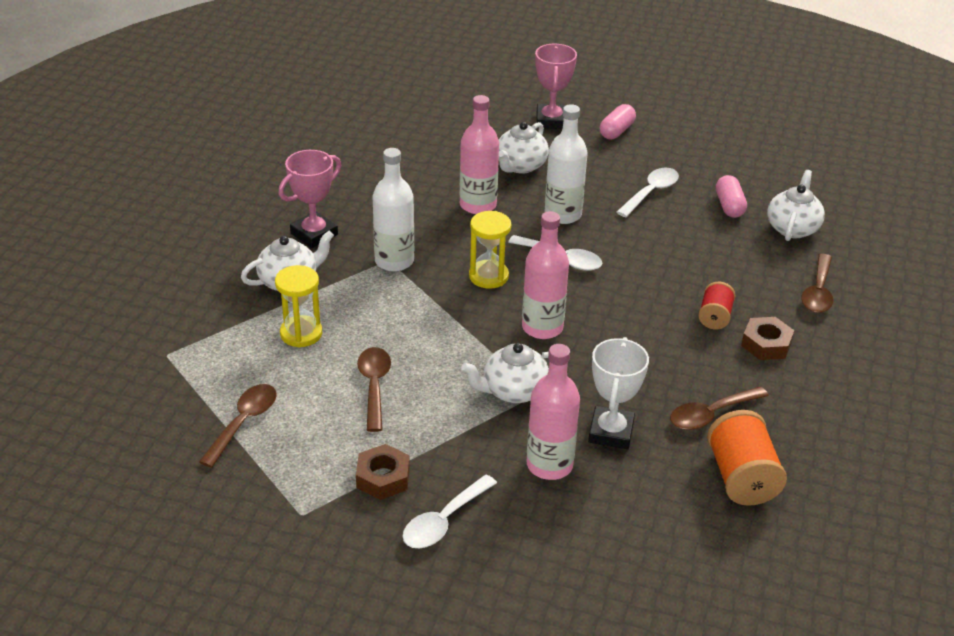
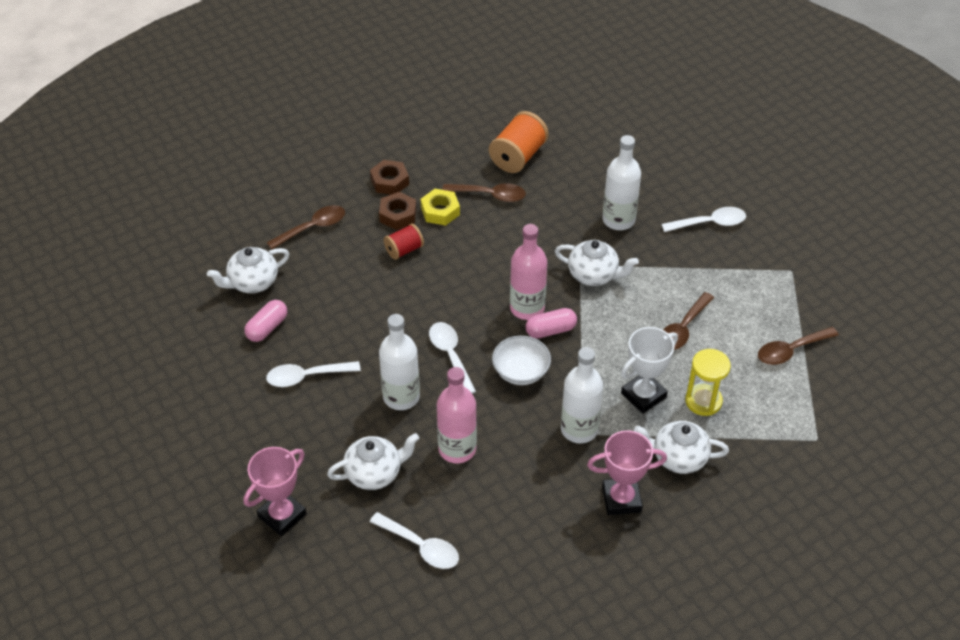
camera: 140 degrees left, 10 degrees up
brown nut [356,444,410,500] -> brown nut moved to [370,160,409,195]
yellow hourglass [469,211,511,289] -> white bowl [492,336,551,385]
pink bottle [527,344,580,480] -> white bottle [602,135,641,230]
white trophy [588,337,649,449] -> white trophy moved to [621,327,678,413]
pink capsule [600,104,636,139] -> pink capsule moved to [525,308,577,339]
none -> white spoon [370,512,459,569]
none -> yellow nut [421,189,460,226]

